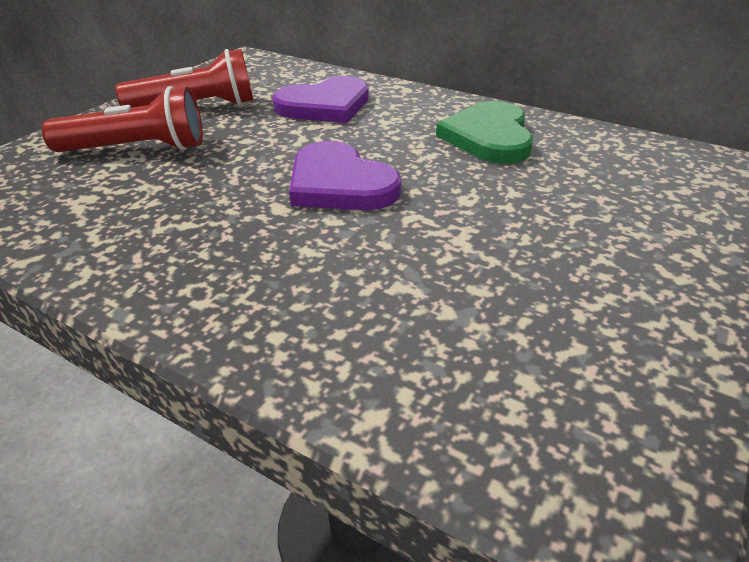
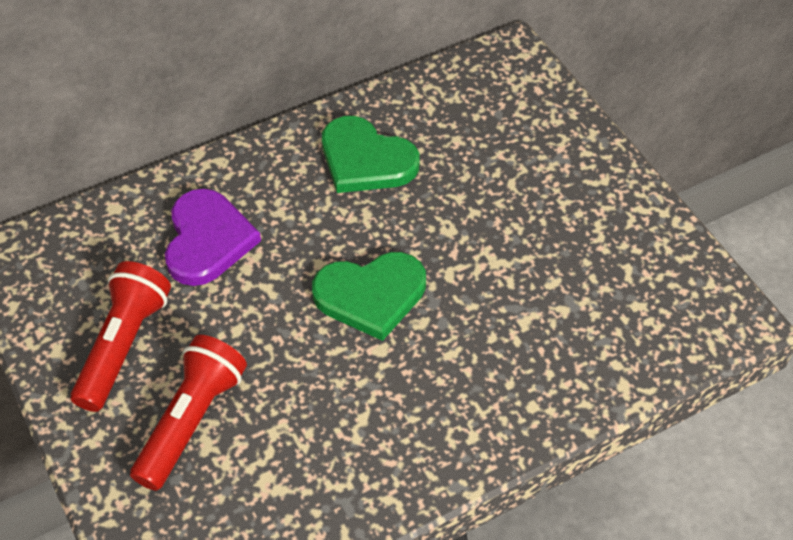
camera: 60 degrees left, 15 degrees up
purple heart [289,141,401,210] -> green heart [312,252,426,341]

